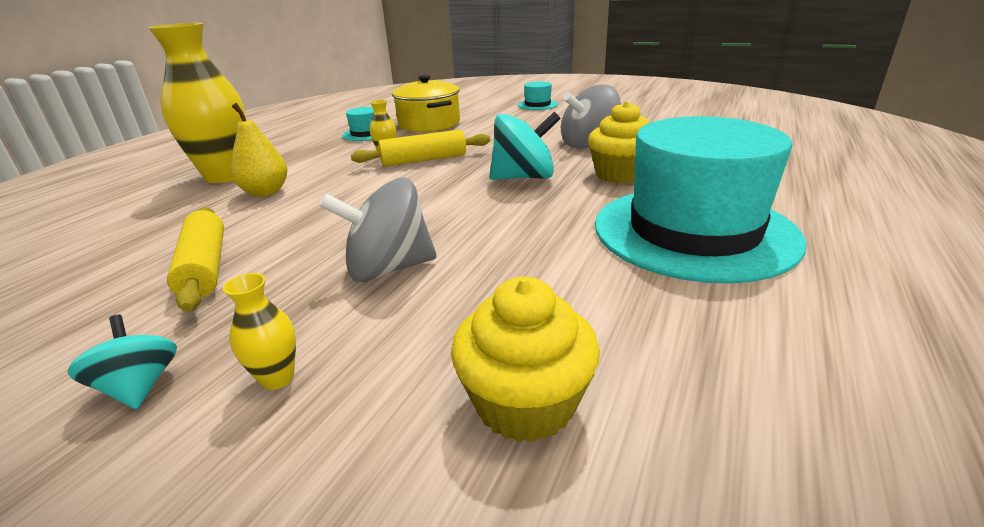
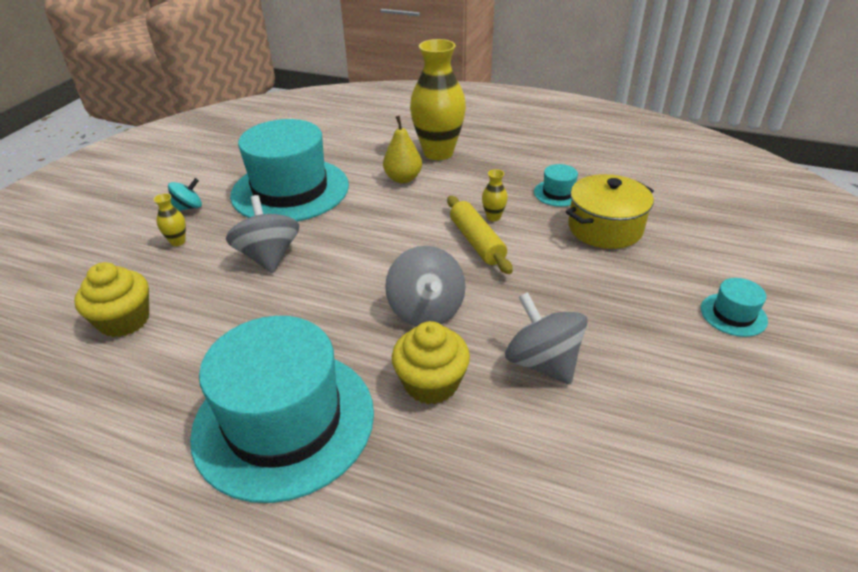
camera: 85 degrees right, 10 degrees up
yellow rolling pin [167,207,224,312] -> turquoise hat [230,119,349,222]
turquoise spinning top [489,112,561,180] -> grey spinning top [385,246,466,327]

